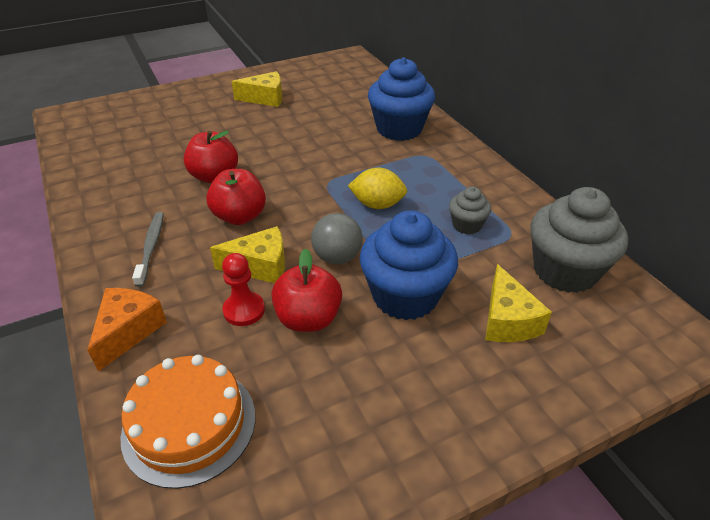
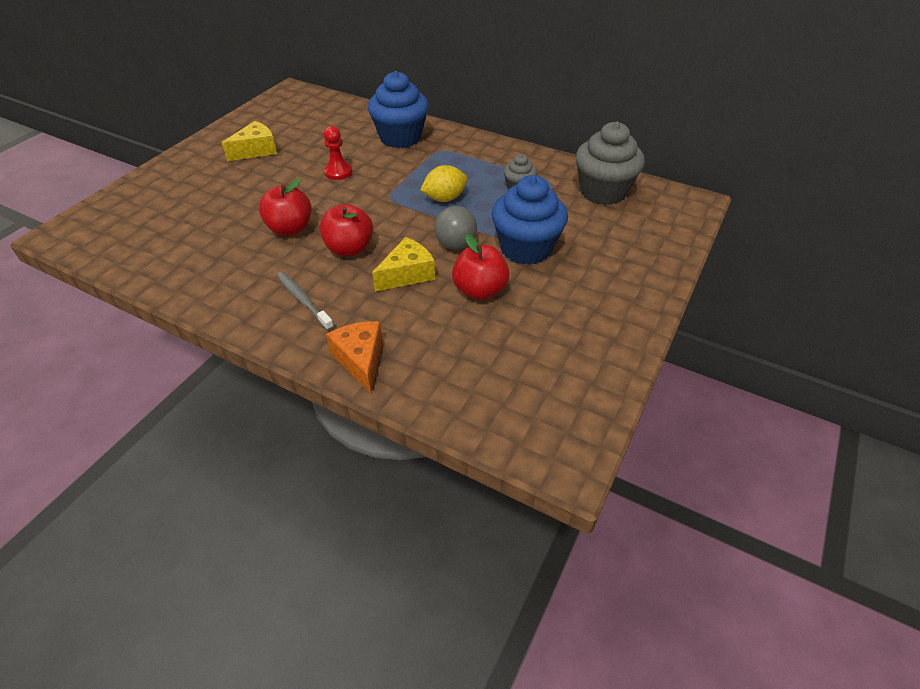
camera: 35 degrees left, 5 degrees up
orange cake [120,355,255,489] -> none
red pawn [222,253,265,326] -> red pawn moved to [324,126,352,180]
yellow cheese [485,264,552,342] -> none

